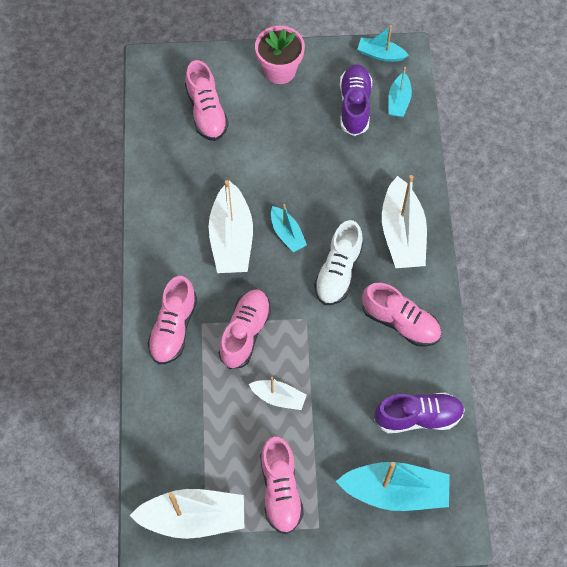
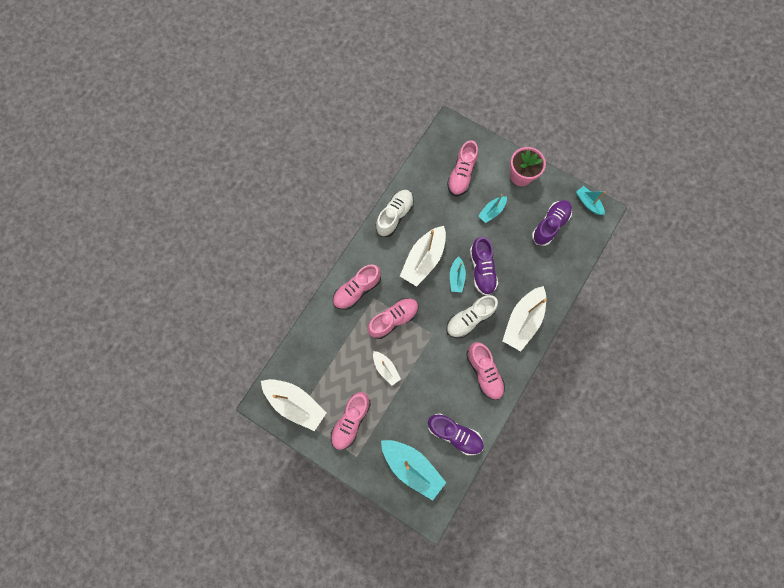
camera: 35 degrees right, 10 degrees up
turquoise boat [388,67,412,117] -> turquoise boat moved to [478,194,507,223]
none -> white shoe [376,190,414,237]
none -> purple shoe [470,237,498,295]

